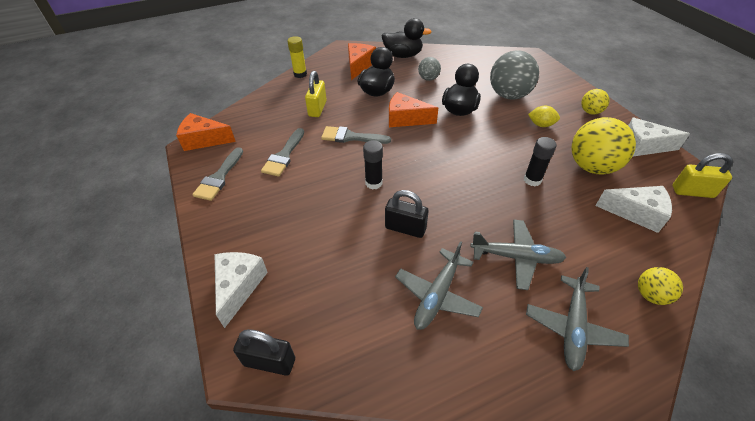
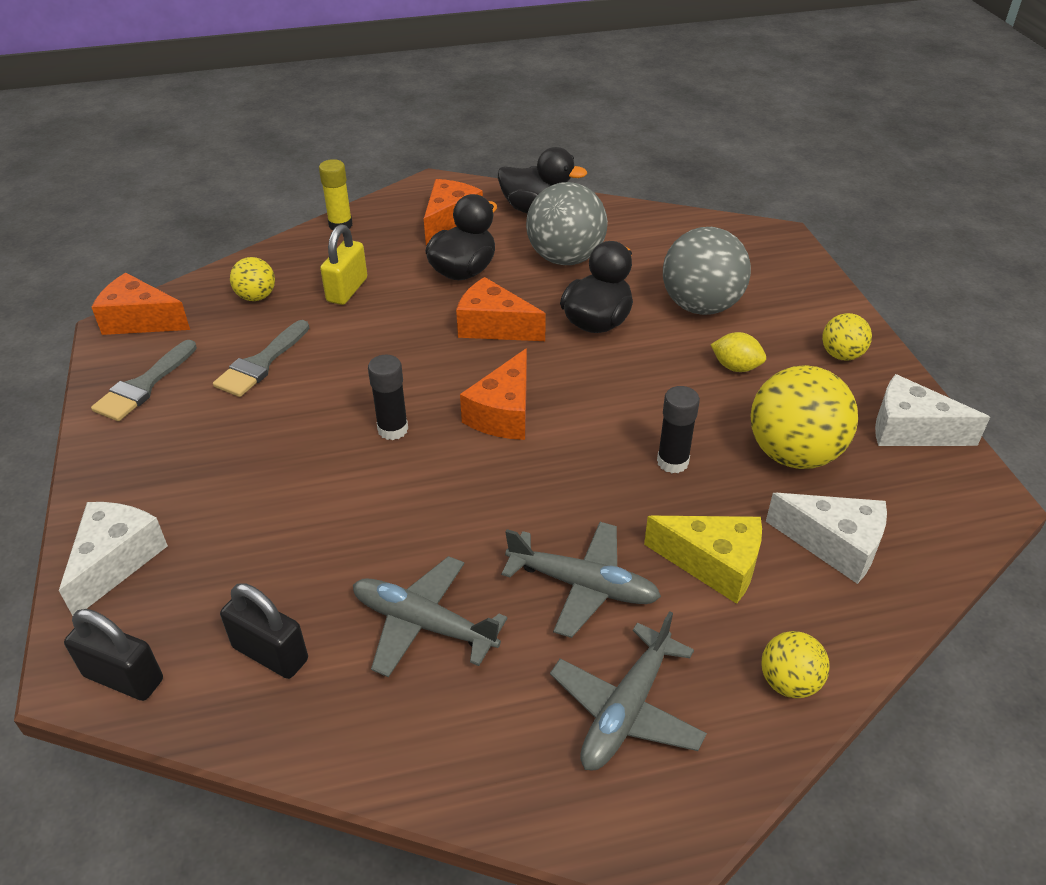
camera: 10 degrees right, 5 degrees down
grey brush [321,126,391,144] -> none
black padlock [385,190,429,238] -> black padlock moved to [220,583,308,679]
grey plane [395,241,483,330] -> grey plane turned 75 degrees clockwise [353,556,507,677]
grey ball [418,57,441,81] -> grey ball [526,182,608,265], size x1.93
yellow padlock [672,153,733,198] -> none
none -> yellow ball [230,257,275,301]
none -> orange cheese [460,348,527,440]
none -> yellow cheese [644,516,762,604]

